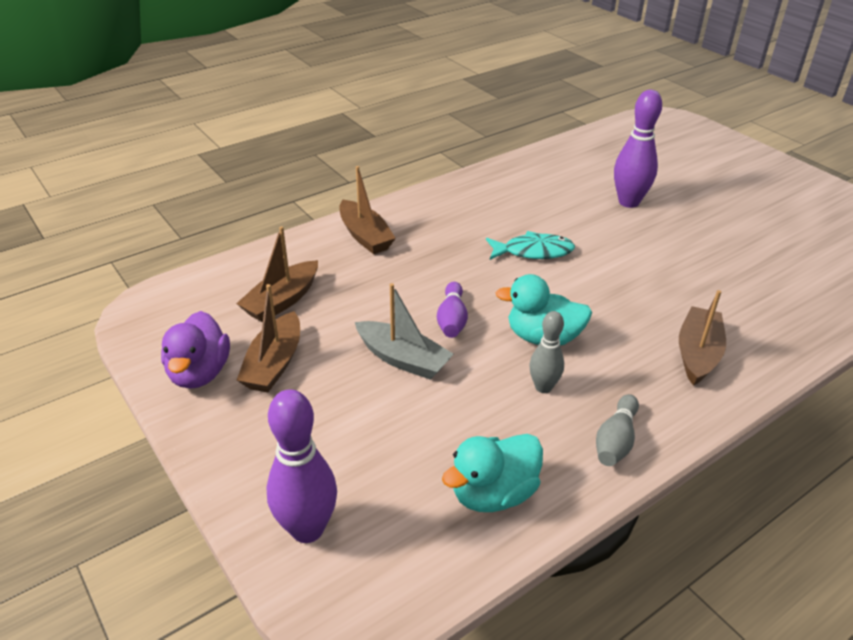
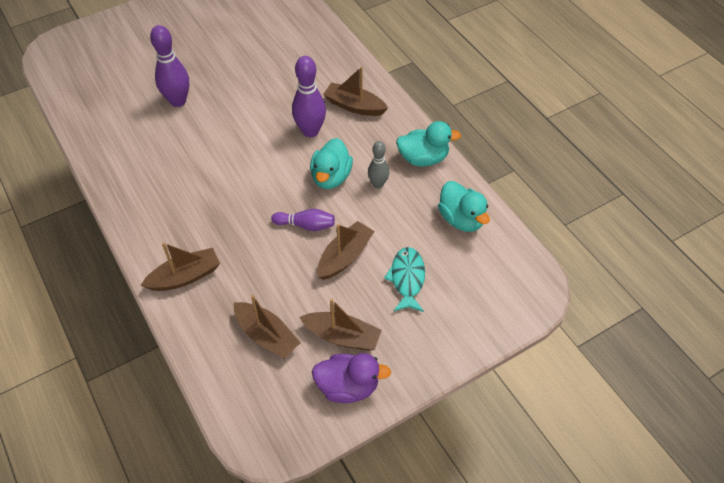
camera: 85 degrees left, 15 degrees up
purple bowling pin [266,389,337,543] -> purple bowling pin moved to [292,56,326,137]
grey boat [355,283,454,380] -> brown boat [317,221,375,280]
turquoise fish [486,231,575,260] -> turquoise fish moved to [384,247,425,312]
grey bowling pin [596,394,639,466] -> turquoise duck [396,121,461,166]

